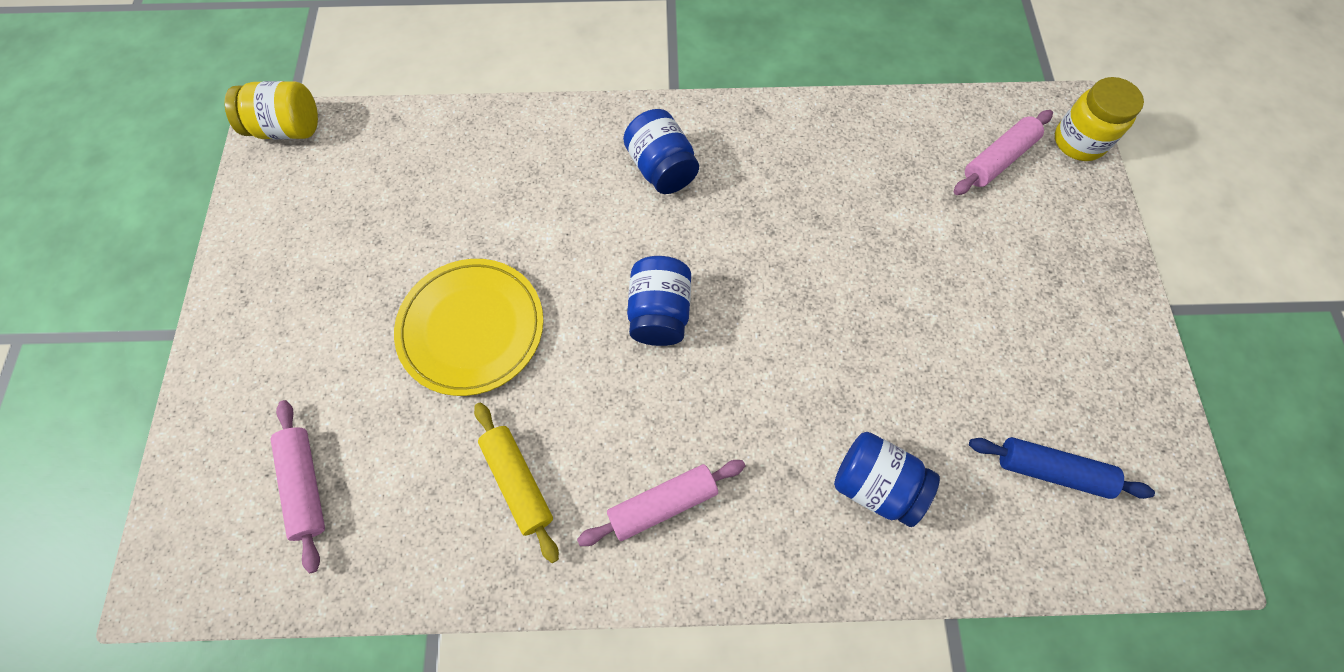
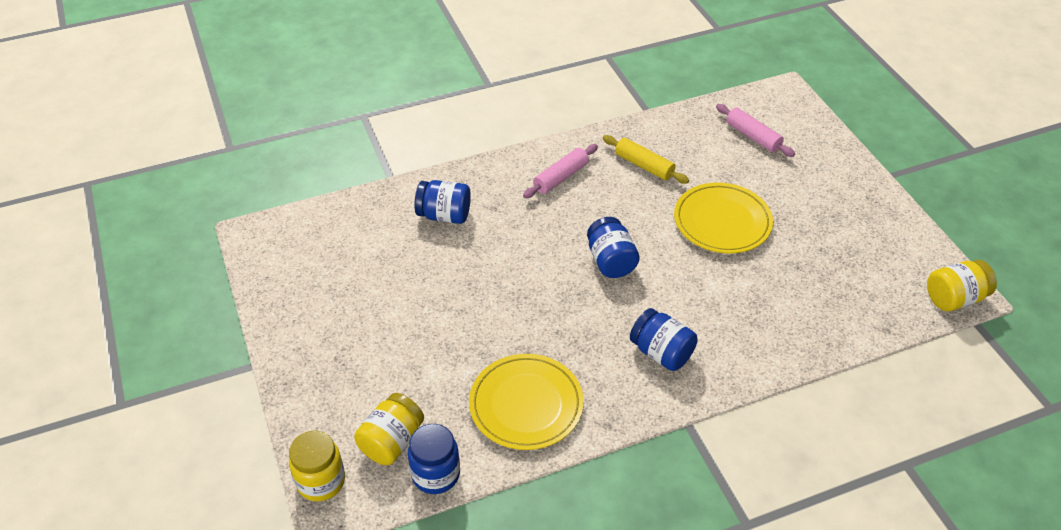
camera: 160 degrees right, 20 degrees down
pink rolling pin [954,110,1053,195] -> yellow jar [354,393,424,465]
blue rolling pin [969,437,1155,499] -> none
none -> blue jar [408,424,460,494]
none -> yellow plate [469,354,584,450]

